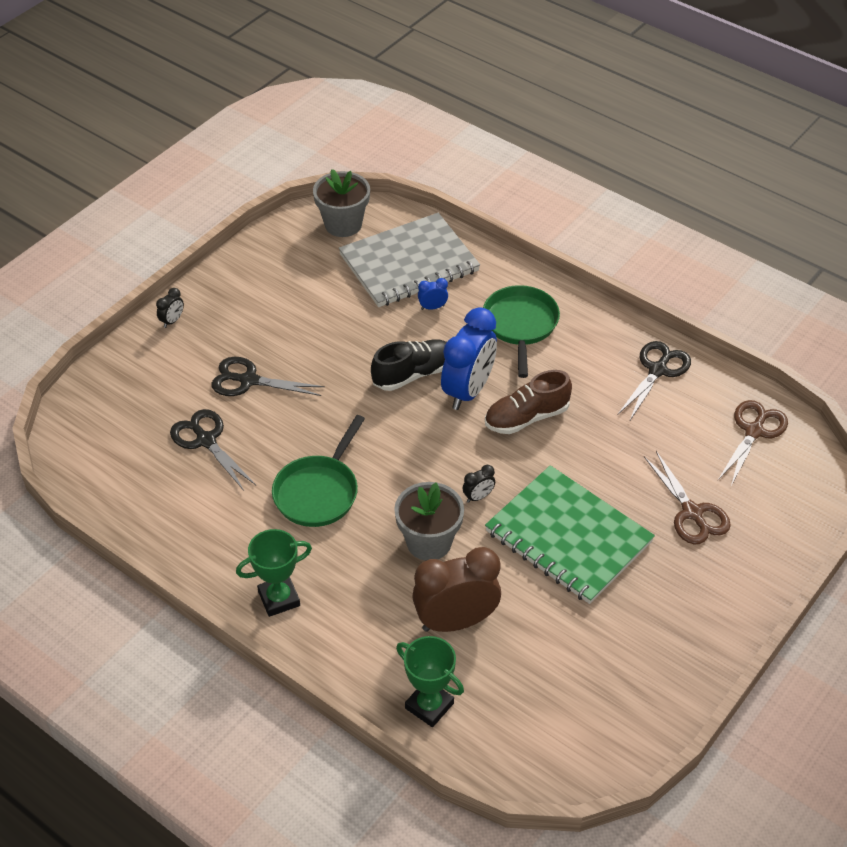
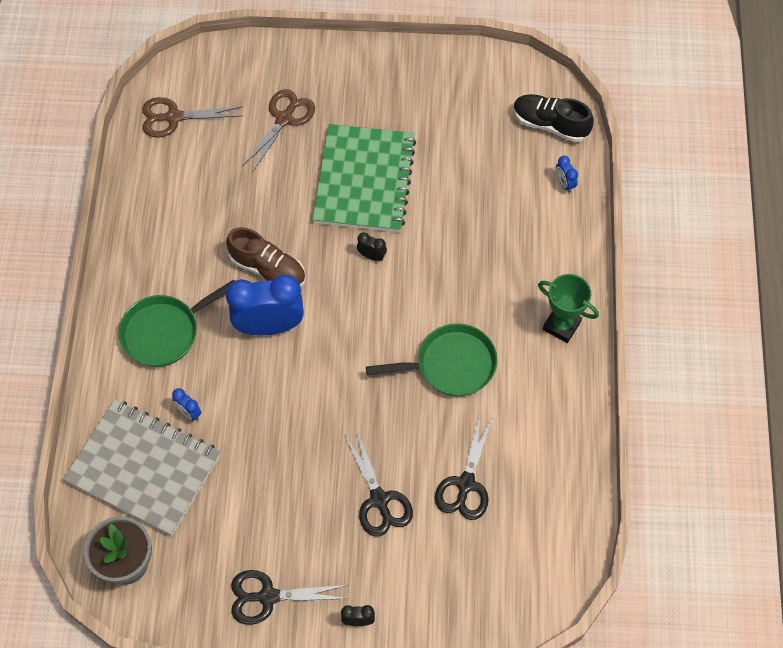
camera: 125 degrees left, 15 degrees up
black shoe [371,339,447,391] -> black shoe moved to [513,94,594,142]
grey flower pot [394,482,464,561] -> none
green trophy [396,636,464,727] -> blue clock [556,156,578,193]
brown clock [412,547,501,632] -> none
black scissors [618,341,691,420] -> black scissors moved to [231,570,350,625]

